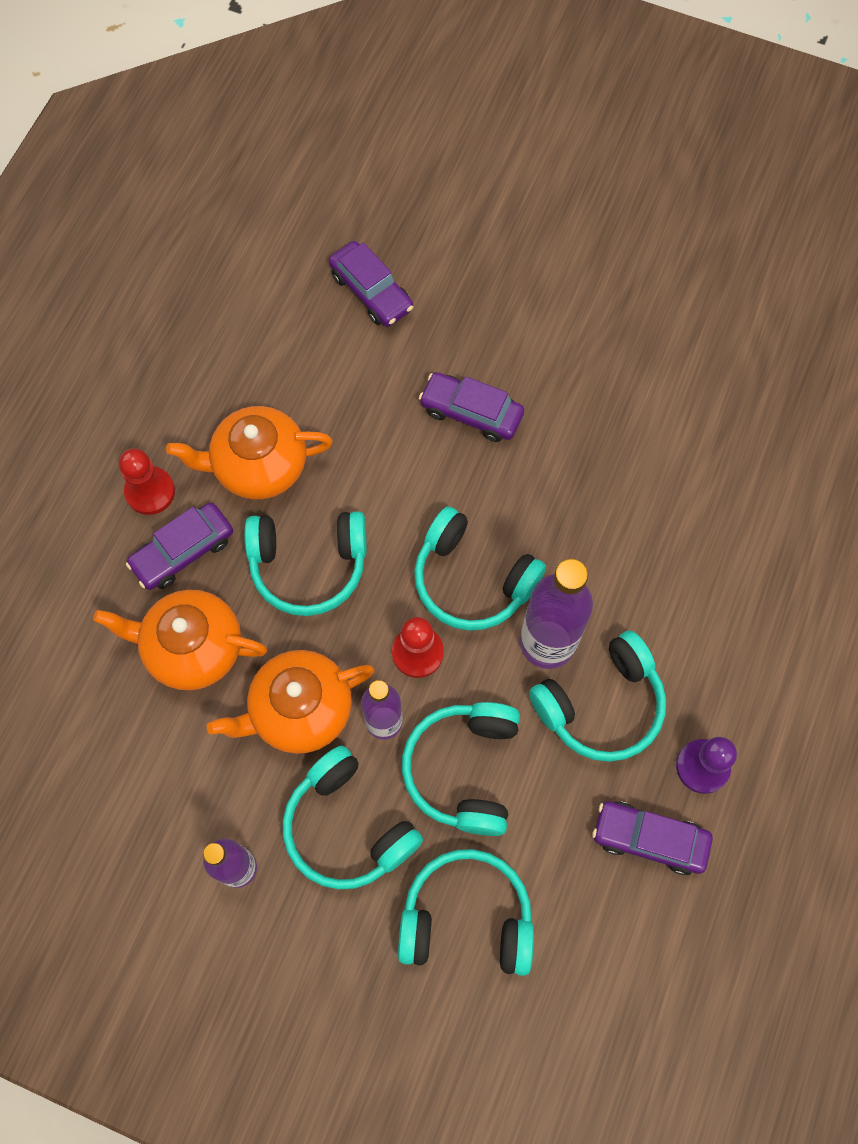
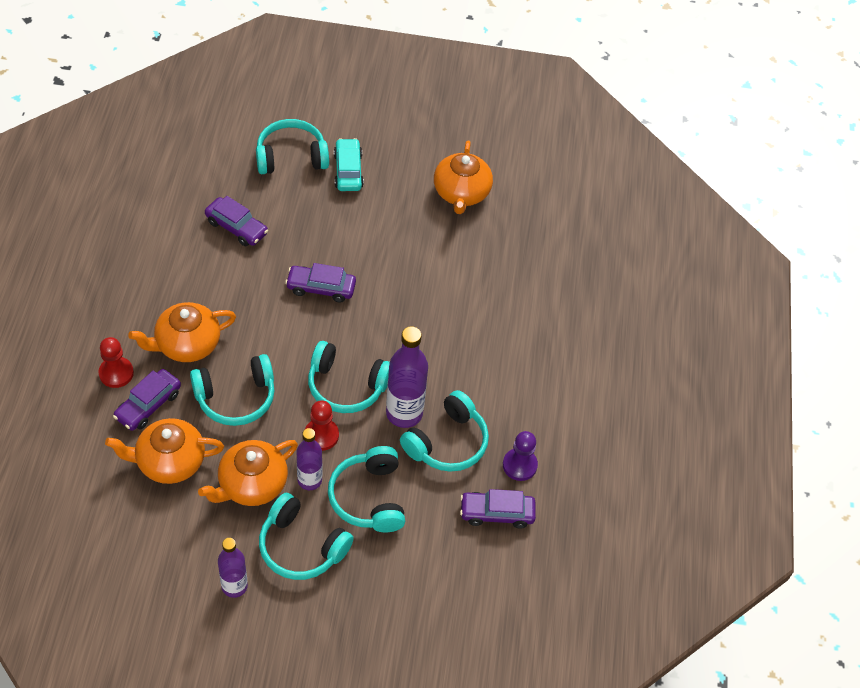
camera: 20 degrees left, 15 degrees down
turquoise headphones [398,849,534,976] -> turquoise headphones moved to [256,119,329,174]
none -> turquoise car [334,138,364,191]
none -> orange teapot [434,140,493,214]

